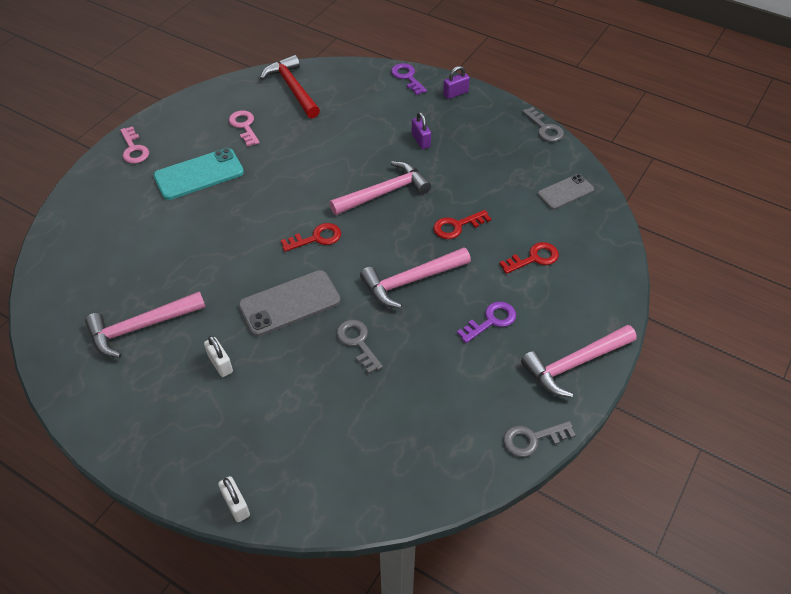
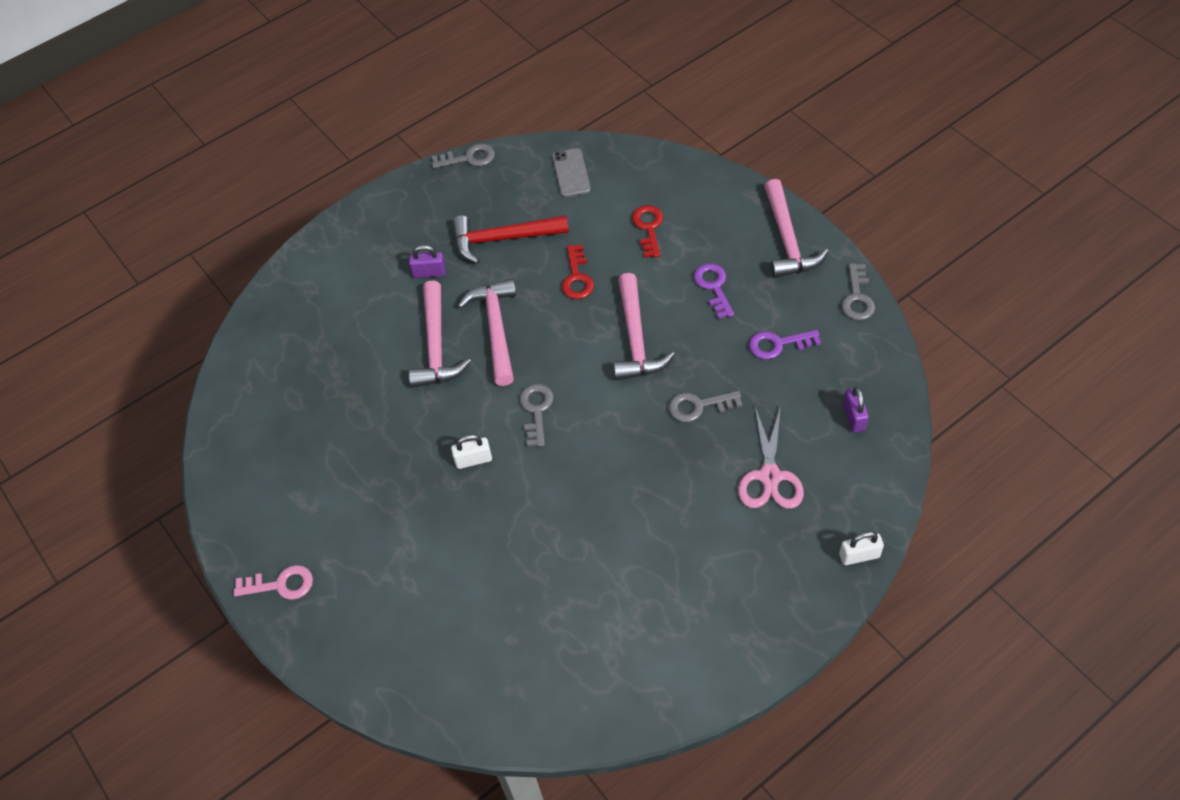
camera: 65 degrees left, 5 degrees up
pink hammer [85,291,205,358] -> pink hammer moved to [409,280,471,388]
turquoise phone [154,148,244,200] -> none
white padlock [204,336,233,377] -> white padlock moved to [451,434,492,469]
pink key [229,110,260,147] -> none
grey phone [238,270,341,336] -> none
red hammer [260,55,320,118] -> red hammer moved to [452,215,569,264]
red key [281,223,341,252] -> grey key [519,384,554,447]
purple key [391,63,427,95] -> purple key moved to [749,330,821,359]
purple padlock [443,66,470,99] -> purple padlock moved to [843,387,869,433]
none -> pink scissors [738,406,804,509]

